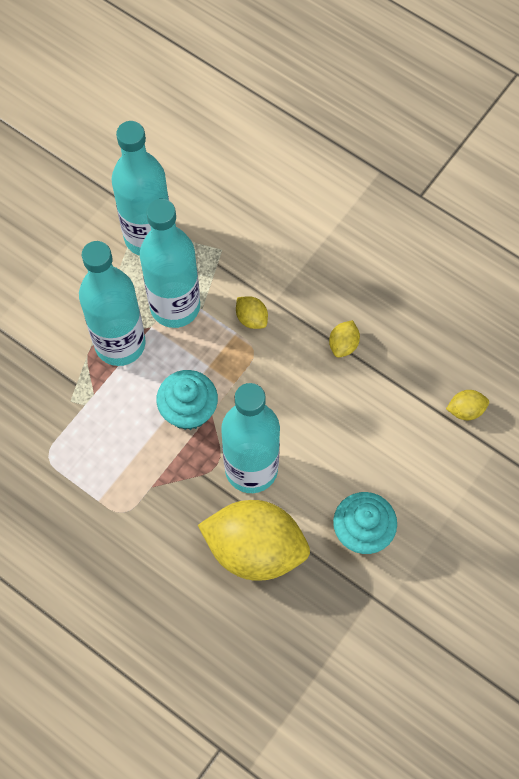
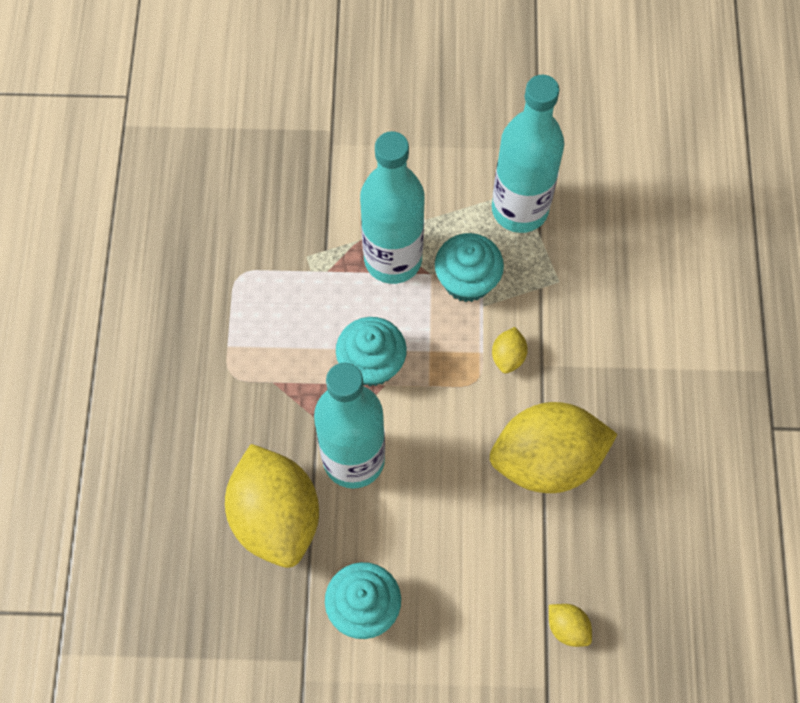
camera: 55 degrees right, 0 degrees up
turquoise bottle [140,199,200,328] -> turquoise cupcake [435,233,504,302]
yellow lemon [329,320,360,358] -> yellow lemon [489,402,618,493], size x2.44

